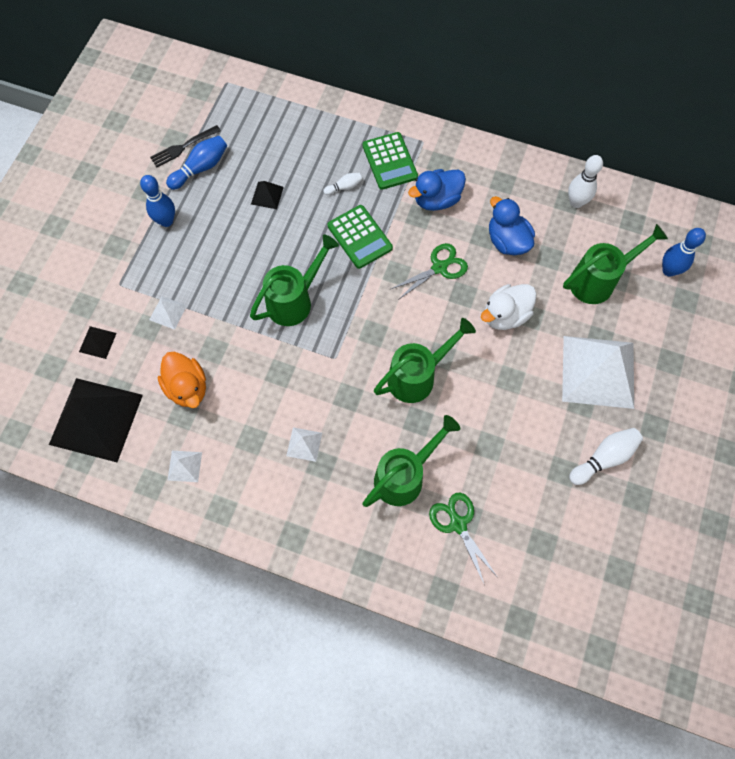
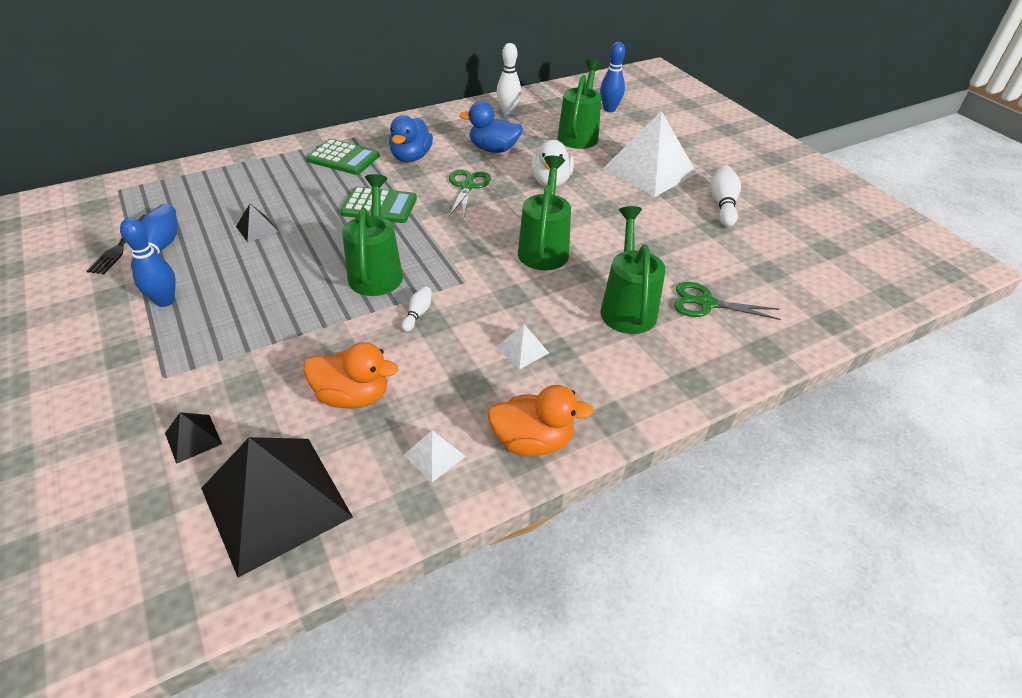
camera: 50 degrees left, 25 degrees down
white pyramid [149,296,187,330] -> none
white bowling pin [323,173,362,195] -> white bowling pin moved to [402,286,432,332]
none -> orange duck [487,385,594,456]

